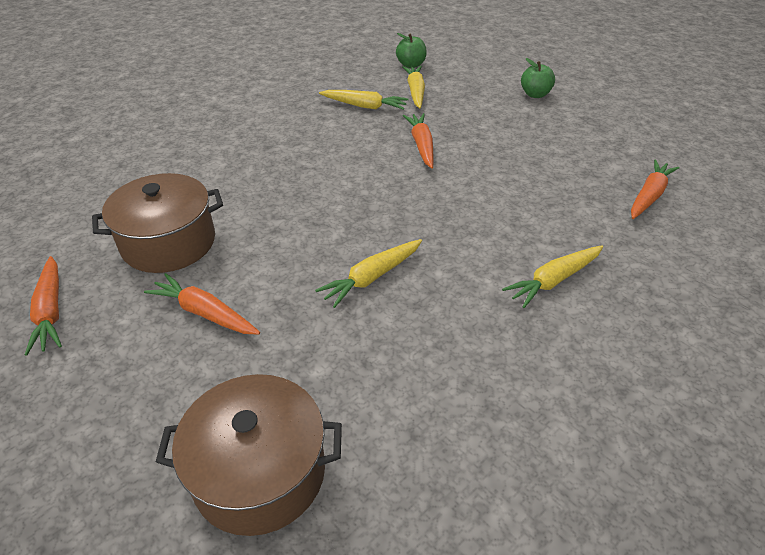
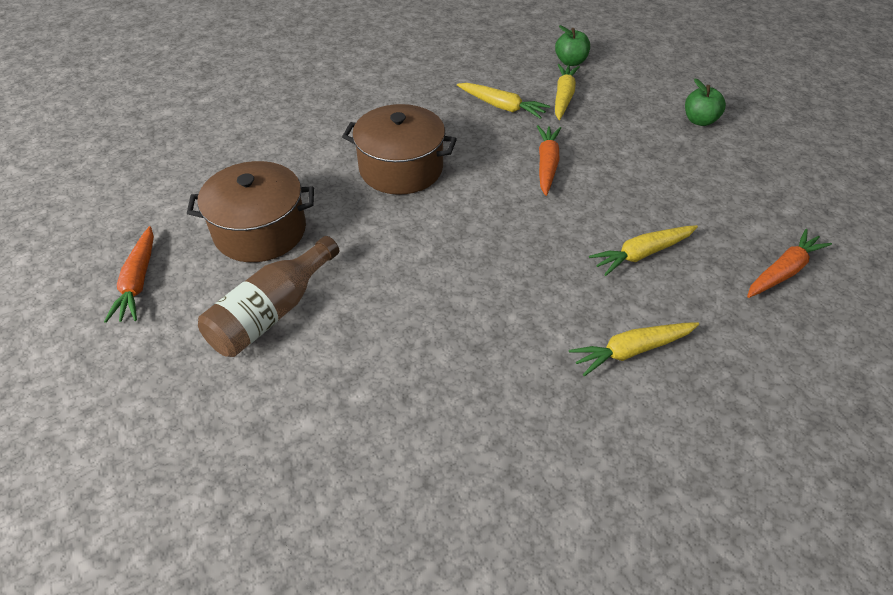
camera: 15 degrees right, 5 degrees up
orange carrot [144,273,260,335] -> brown bottle [198,236,339,357]
brown pot [156,374,342,536] -> brown pot moved to [342,104,457,195]
yellow carrot [315,239,422,308] -> yellow carrot moved to [589,225,698,276]

